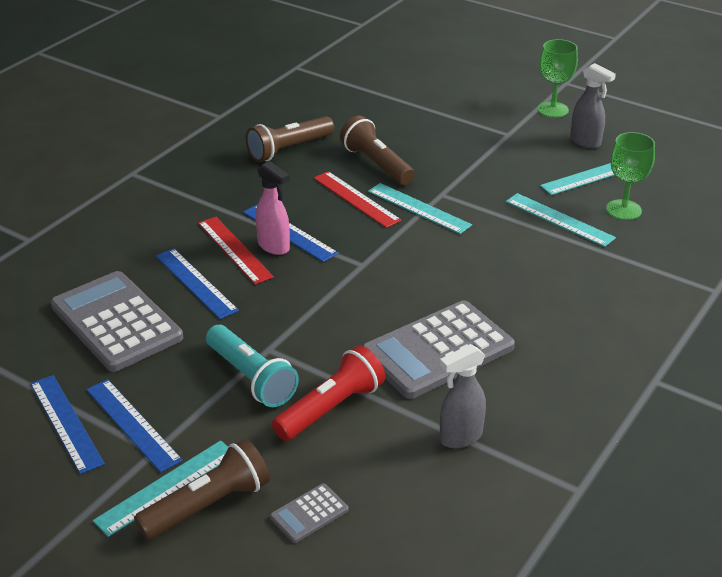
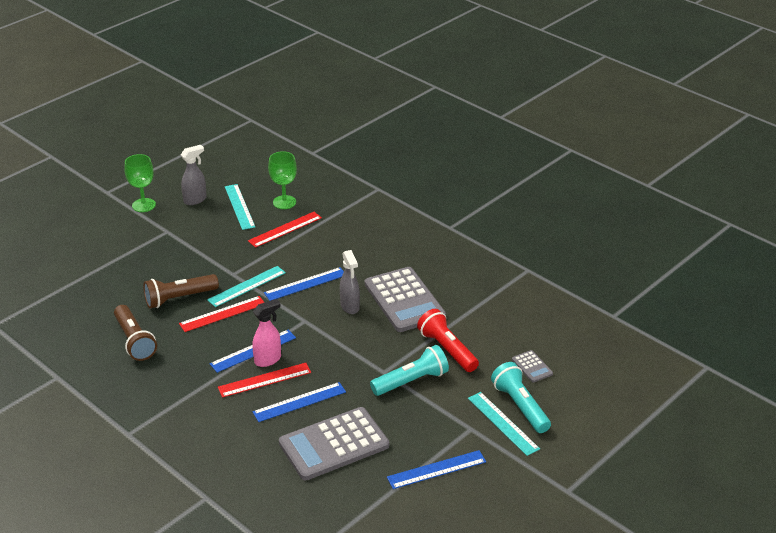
camera: 80 degrees left, 0 degrees up
blue ruler [86,379,183,473] -> blue ruler moved to [264,267,344,301]
brown flashlight [134,439,270,540] -> turquoise flashlight [491,362,551,433]
grey spray bottle [440,344,486,448] -> grey spray bottle moved to [340,250,360,314]
turquoise ruler [506,193,616,247] -> red ruler [248,212,322,248]

